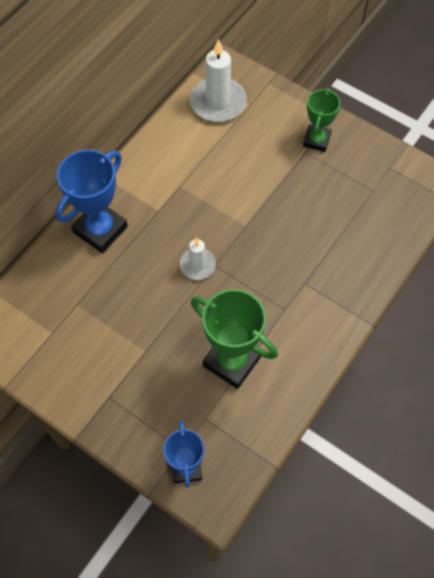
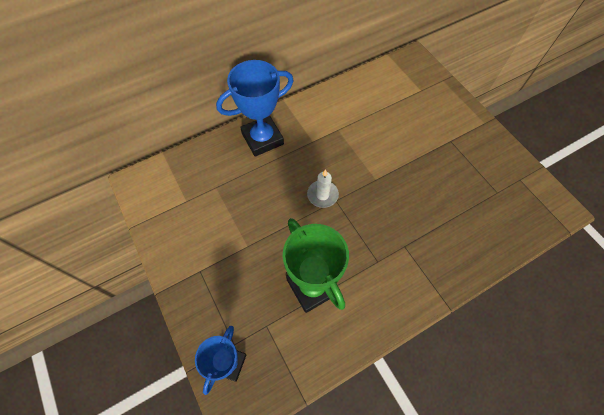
camera: 25 degrees right, 0 degrees up
white candle [190,39,247,122] -> none
green trophy [303,88,340,152] -> none

